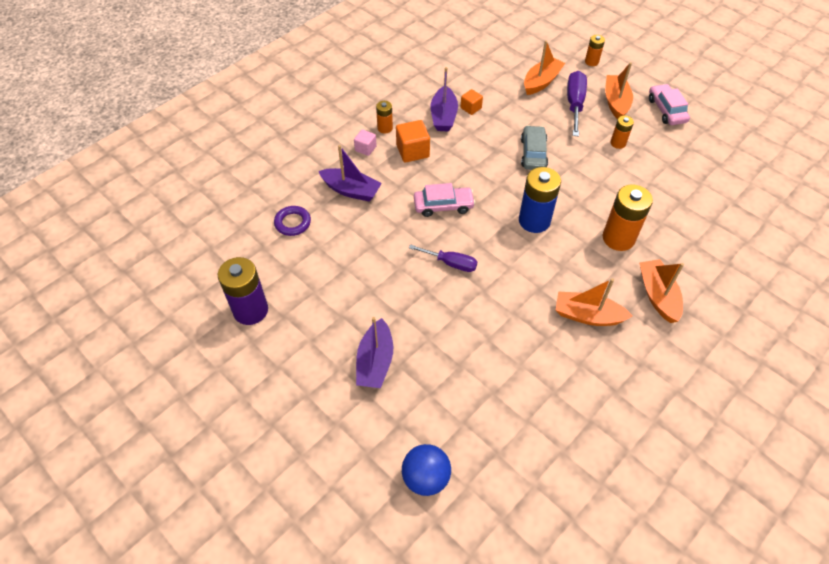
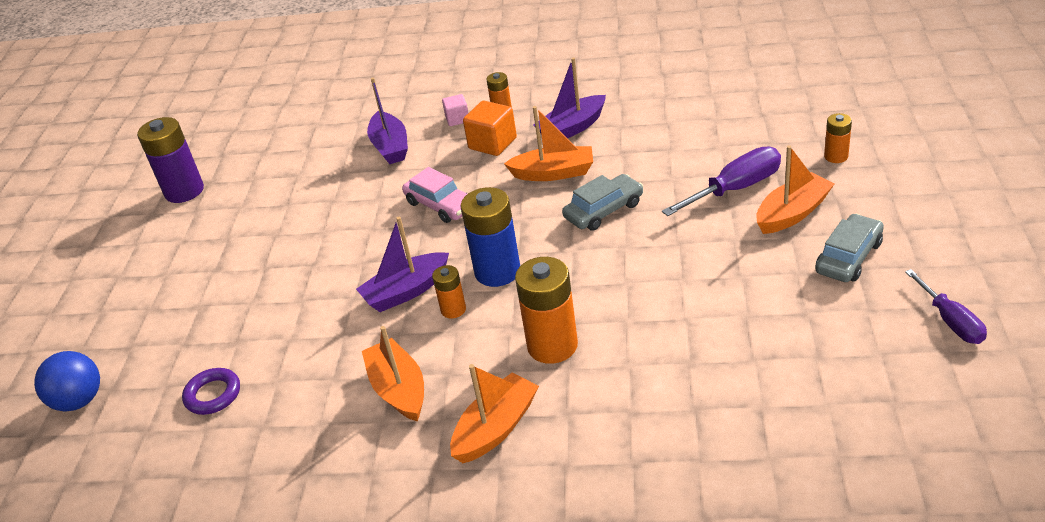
camera: 55 degrees right, 15 degrees down
purple ring [274,206,311,236] -> purple ring moved to [182,368,240,415]
purple boat [356,317,393,388] -> purple boat moved to [356,217,449,312]
purple screwdriver [409,244,477,272] -> purple screwdriver moved to [905,269,987,344]
orange cube [461,89,483,115] -> none
orange boat [524,40,565,95] -> orange boat moved to [504,106,593,181]
orange battery [610,116,634,149] -> orange battery moved to [432,265,466,319]
pink car [649,84,690,125] -> grey car [815,214,884,282]

